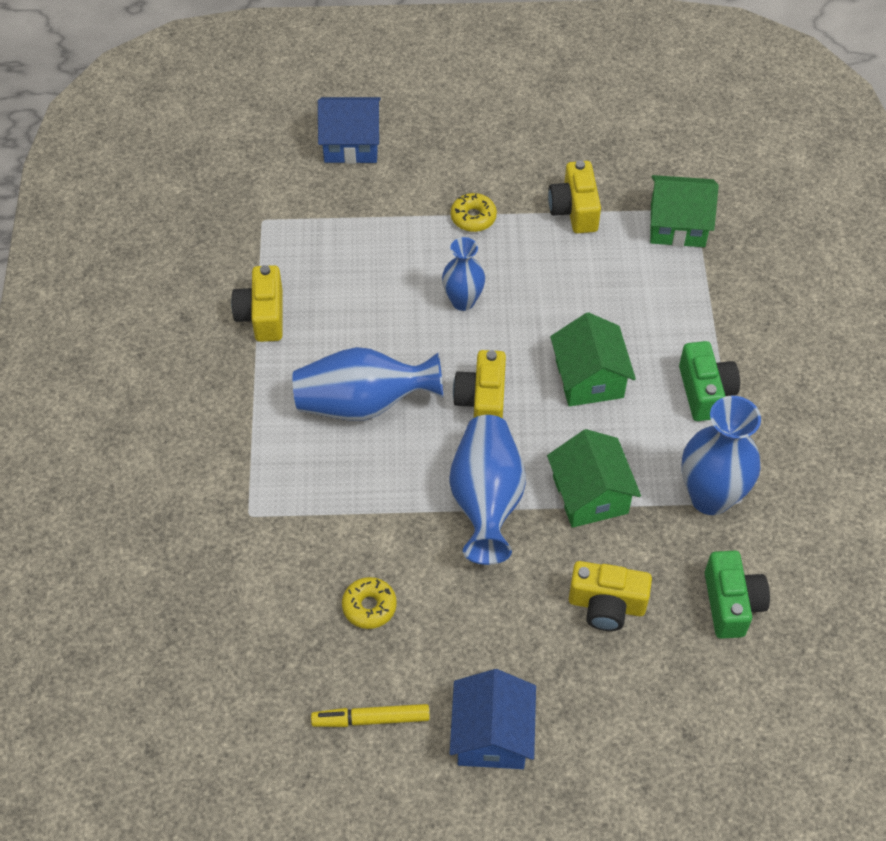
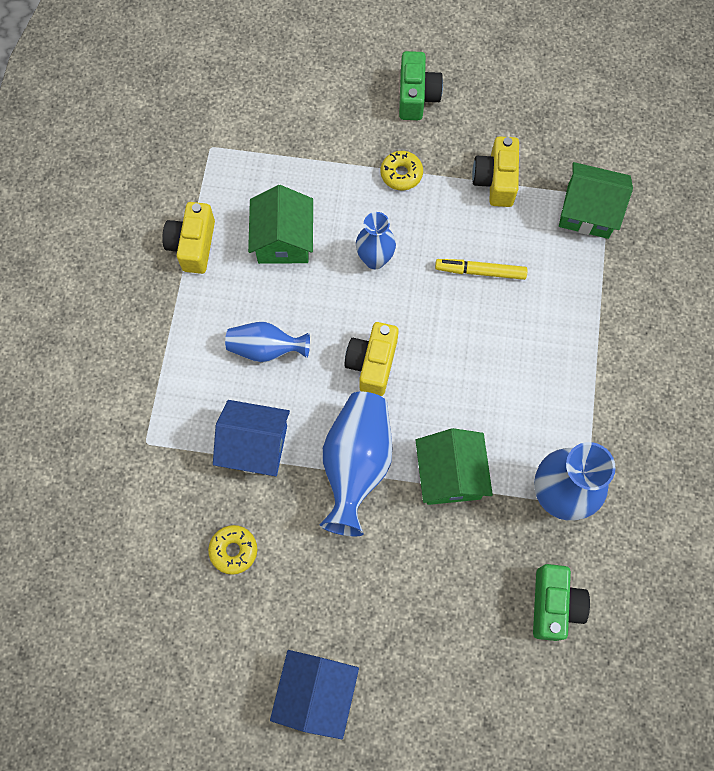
camera: 10 degrees right, 15 degrees up
blue vase [292,347,443,421] -> blue vase [225,322,310,363], size x0.62
yellow marker [311,704,430,727] -> yellow marker moved to [435,259,528,280]
blue house [318,97,381,164] -> blue house moved to [213,400,290,476]
green house [550,312,636,406] -> green house moved to [248,185,313,264]
yellow camera [569,561,652,631] -> none
green camera [679,341,740,421] -> green camera moved to [399,51,443,120]

